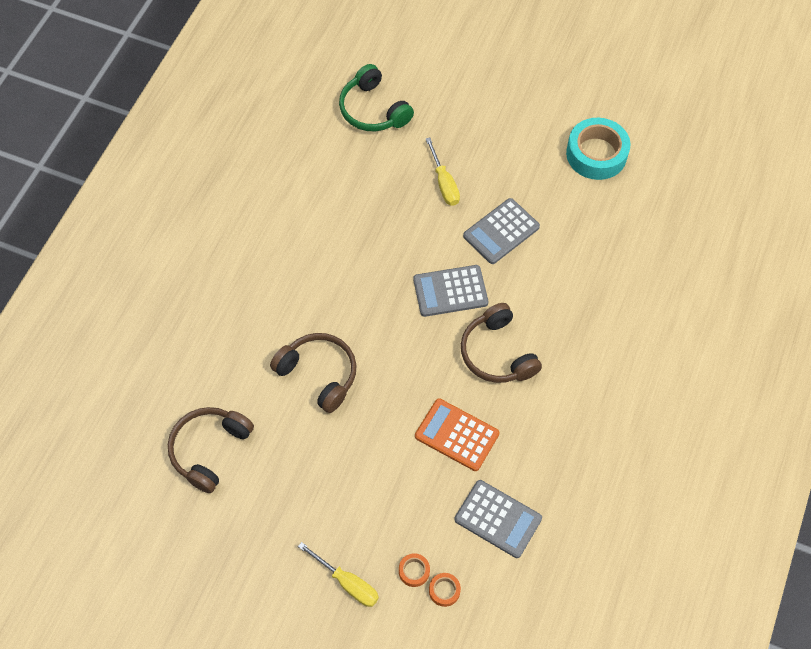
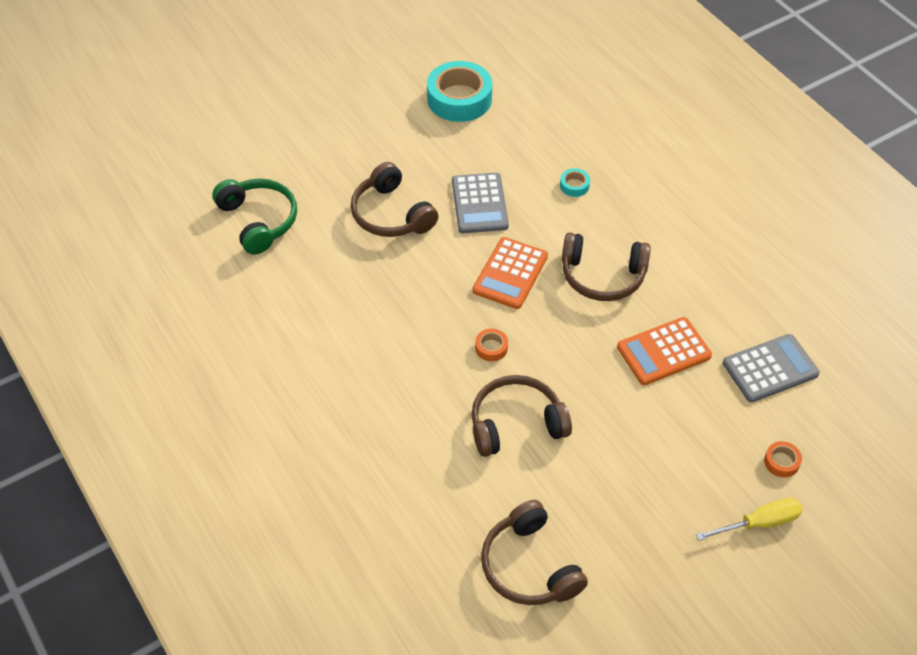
camera: 55 degrees left, 10 degrees down
green headphones [339,64,414,131] -> green headphones turned 120 degrees counterclockwise [212,178,297,255]
grey calculator [413,265,488,317] -> orange calculator [473,237,548,309]
yellow screwdriver [426,138,460,206] -> brown headphones [351,162,438,237]
orange tape [429,573,461,607] -> orange tape moved to [475,329,508,361]
none -> turquoise tape [560,168,590,197]

